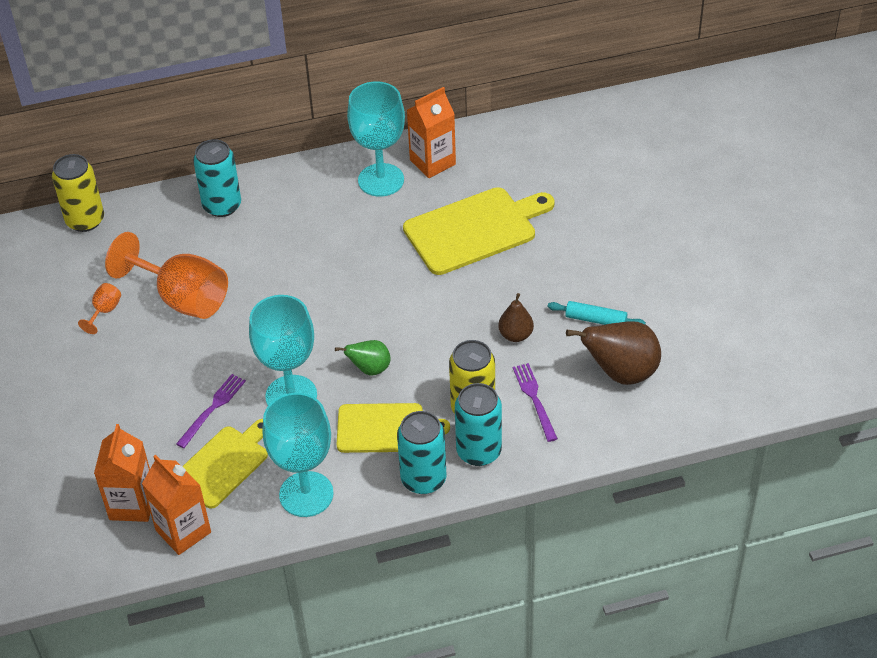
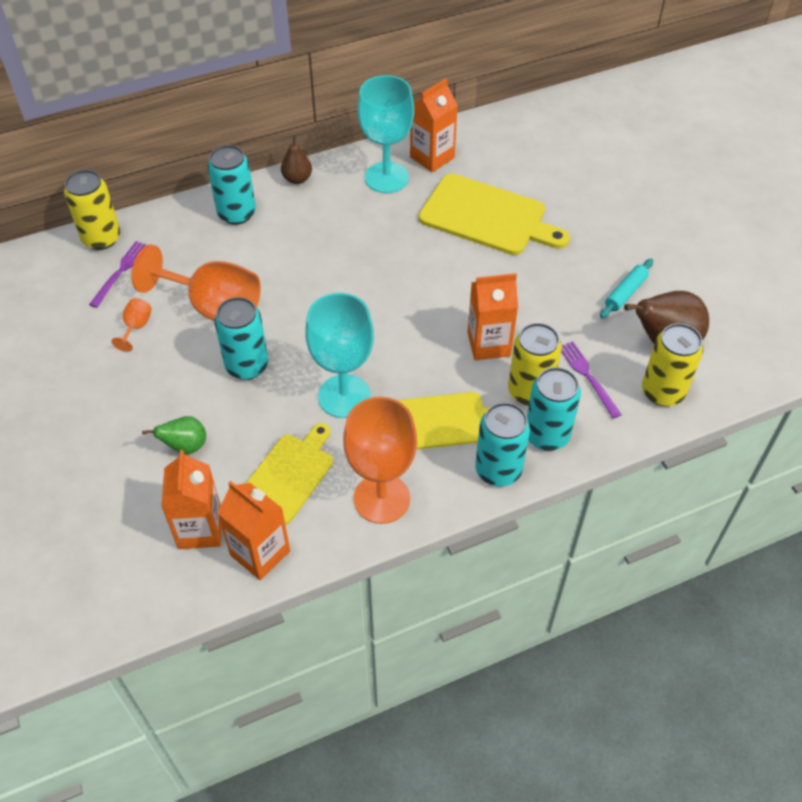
camera: 10 degrees left, 5 degrees up
purple fork [176,374,246,448] -> purple fork moved to [89,241,147,308]
turquoise goblet [262,393,334,517] -> orange goblet [343,397,417,524]
green pear [335,340,391,376] -> green pear moved to [142,416,206,455]
yellow cutting board [403,187,555,275] -> yellow cutting board turned 60 degrees clockwise [419,174,570,255]
brown pear [498,293,534,342] -> brown pear moved to [281,135,312,184]
turquoise rolling pin [548,301,646,325] -> turquoise rolling pin turned 60 degrees counterclockwise [600,258,653,318]
none -> turquoise can [214,297,268,380]
none -> orange carton [467,273,518,361]
none -> yellow can [642,323,703,406]

